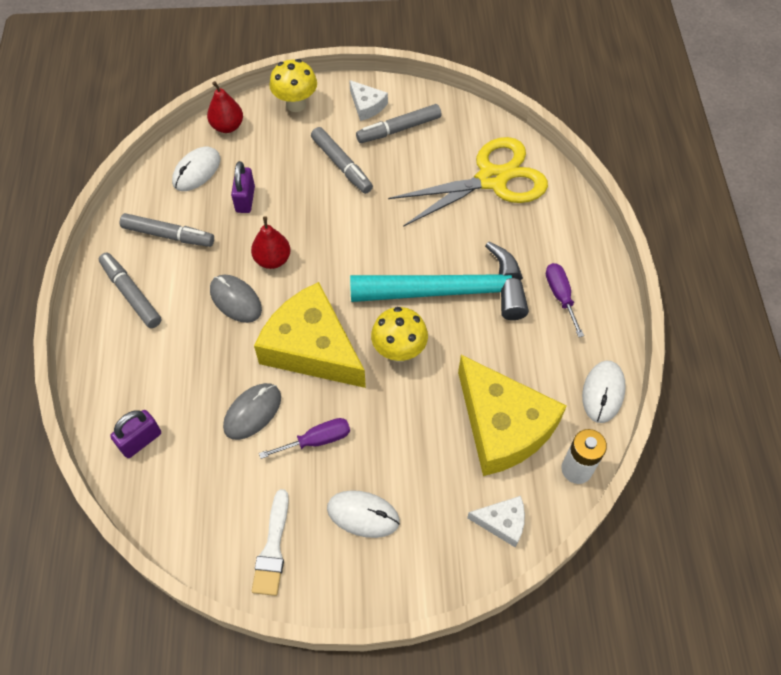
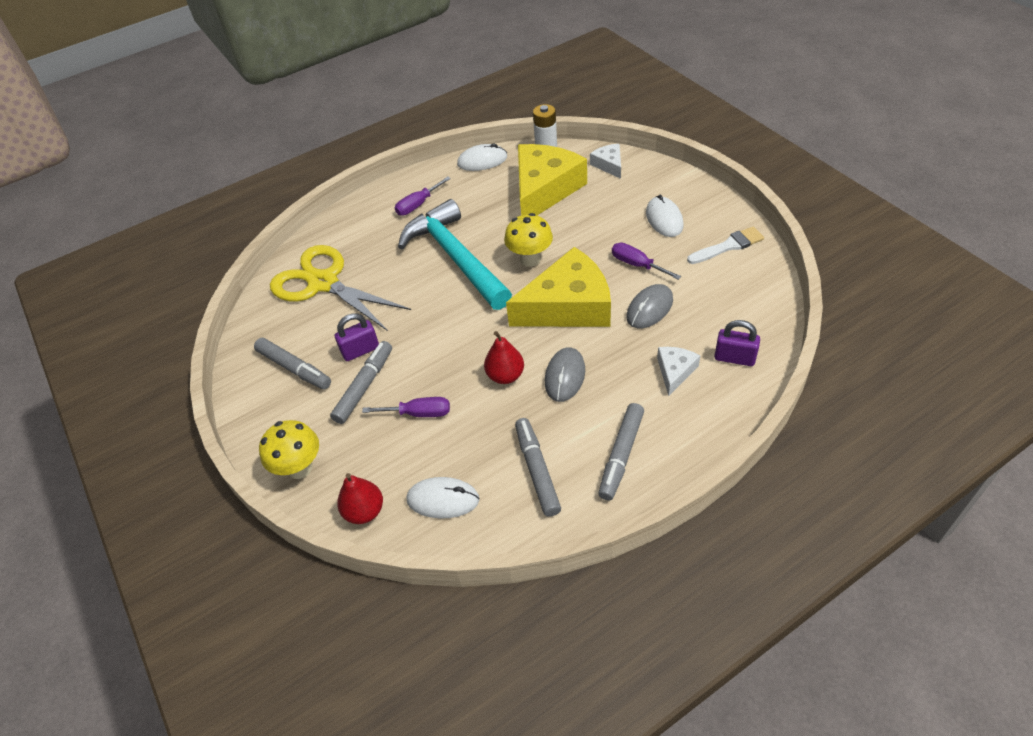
camera: 115 degrees left, 10 degrees down
grey mouse [223,383,281,440] -> grey mouse turned 60 degrees counterclockwise [626,284,673,328]
purple padlock [231,161,255,213] -> purple padlock moved to [335,313,379,361]
yellow cheese [254,282,366,388] -> yellow cheese turned 120 degrees counterclockwise [506,247,611,327]
white cheese [349,80,388,121] -> white cheese moved to [657,347,700,396]
none -> purple screwdriver [362,397,450,417]

